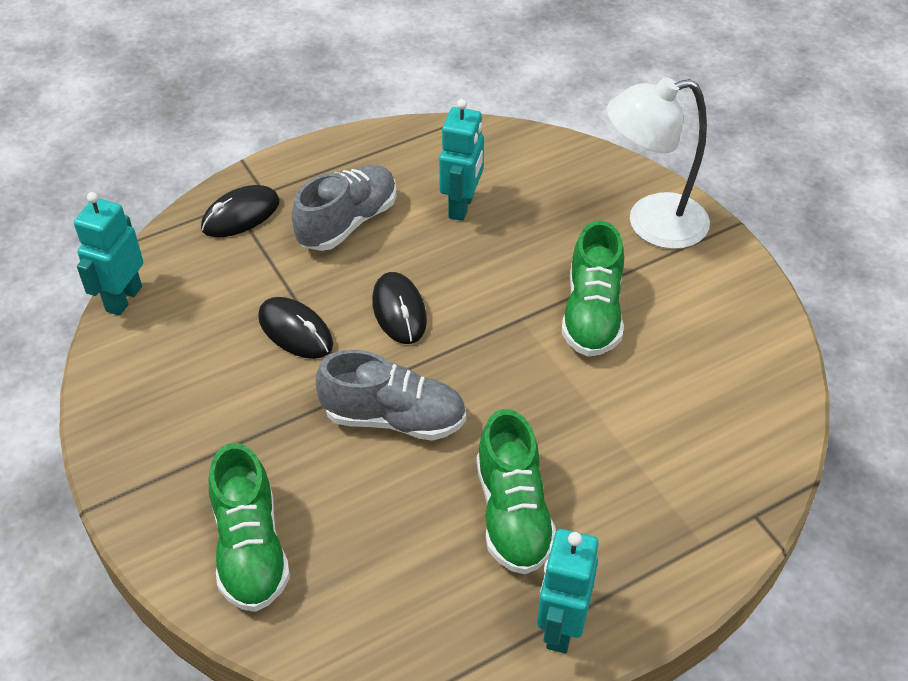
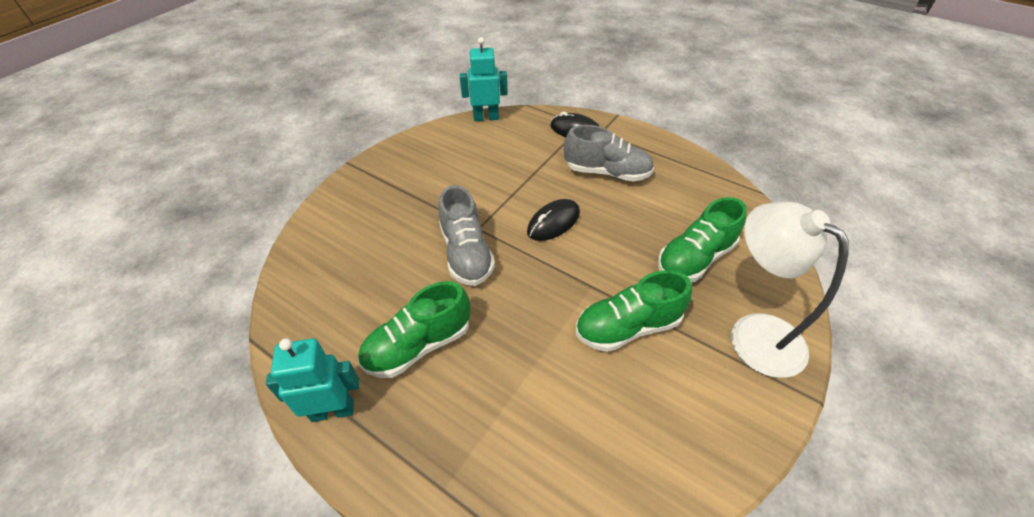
camera: 65 degrees right, 0 degrees up
green shoe [209,443,290,612] -> green shoe moved to [658,197,747,282]
black mouse [258,297,333,359] -> none
turquoise robot [439,99,484,221] -> none

